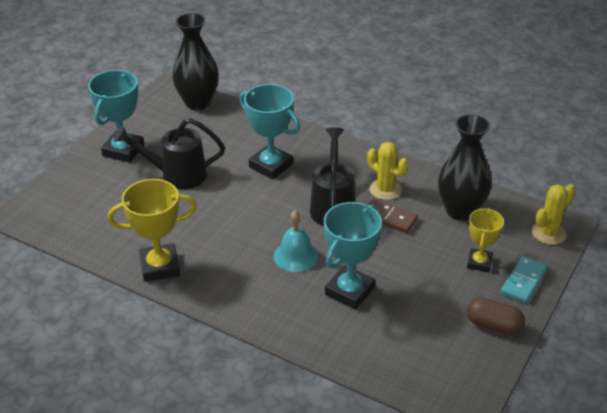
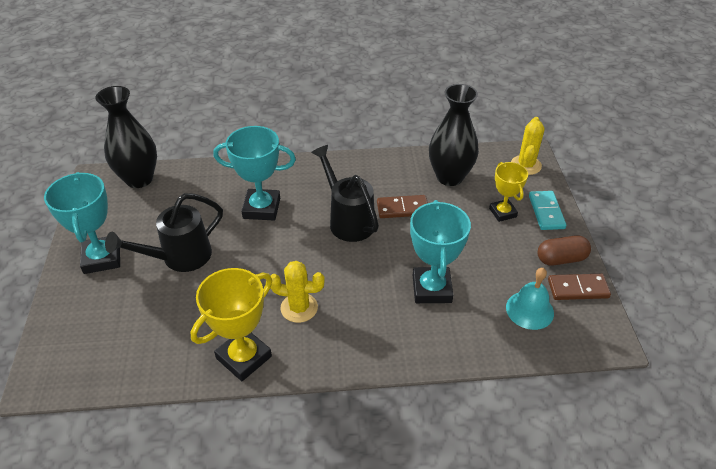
camera: 35 degrees left, 5 degrees up
turquoise bell [274,210,318,272] -> turquoise bell moved to [506,268,554,330]
yellow cactus [367,142,408,200] -> yellow cactus moved to [271,261,325,323]
none -> brown domino [548,274,611,300]

